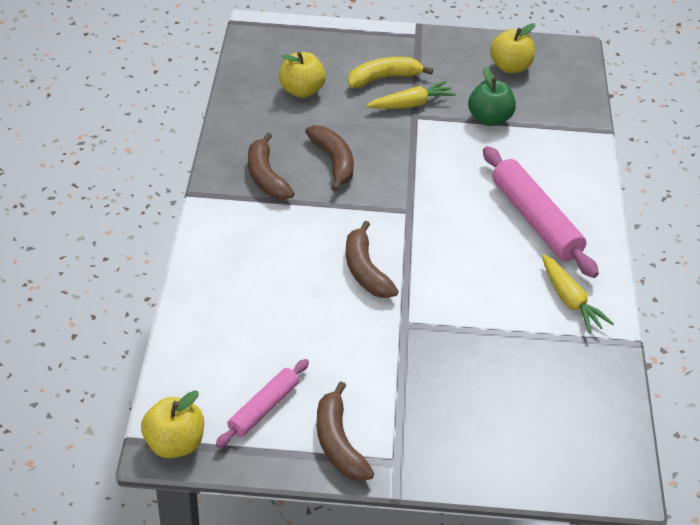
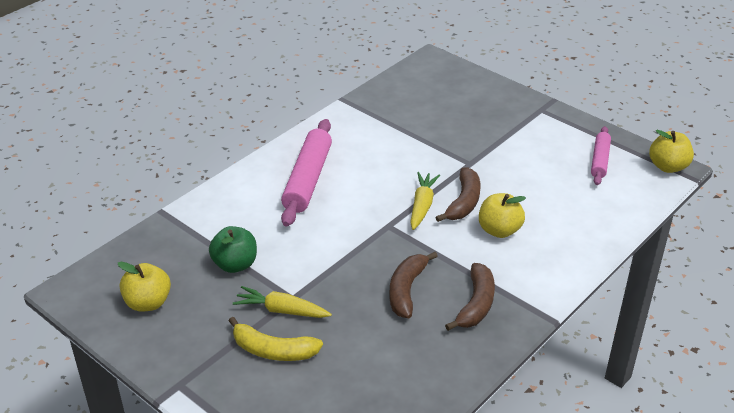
camera: 140 degrees left, 5 degrees down
pink rolling pin [216,359,309,448] -> pink rolling pin turned 60 degrees counterclockwise [591,126,611,185]
yellow apple [279,52,326,98] -> yellow apple moved to [479,193,526,238]
brown banana [317,381,374,481] -> none
yellow carrot [542,254,614,333] -> yellow carrot moved to [410,172,440,230]

